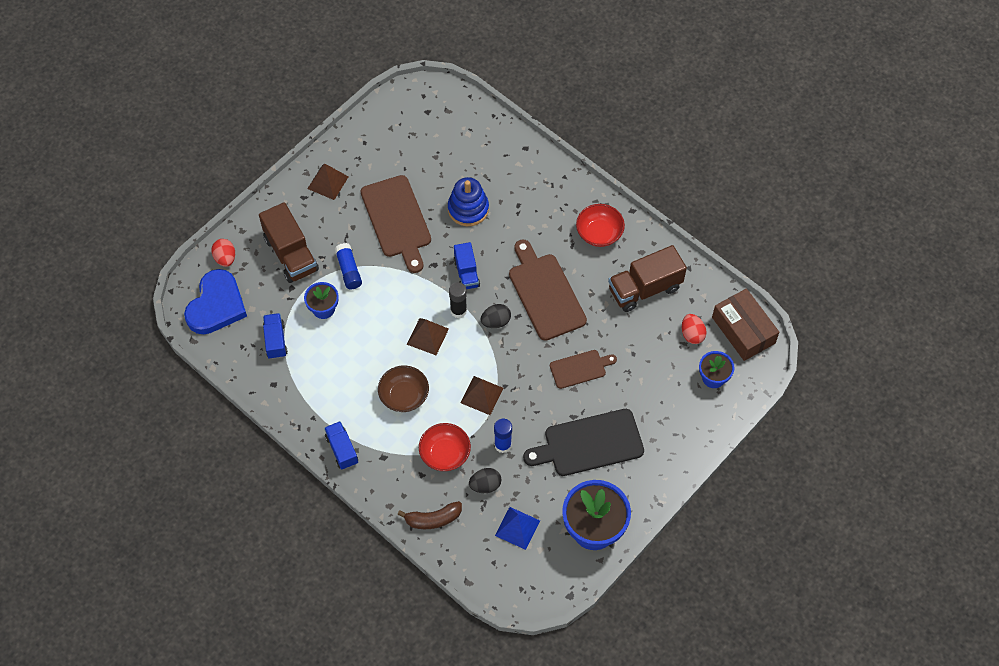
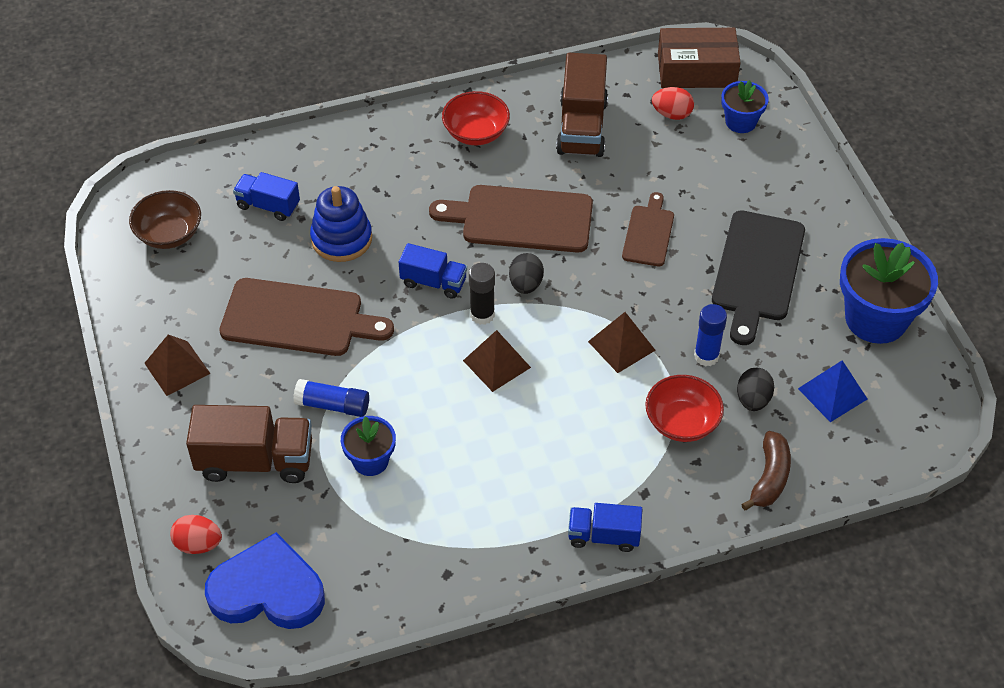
camera: 60 degrees left, 10 degrees down
blue heart [184,269,247,334] -> blue heart turned 45 degrees counterclockwise [205,532,325,629]
blue truck [263,313,288,359] -> blue truck moved to [233,172,300,221]
brown bowl [378,365,429,412] -> brown bowl moved to [129,190,201,249]

